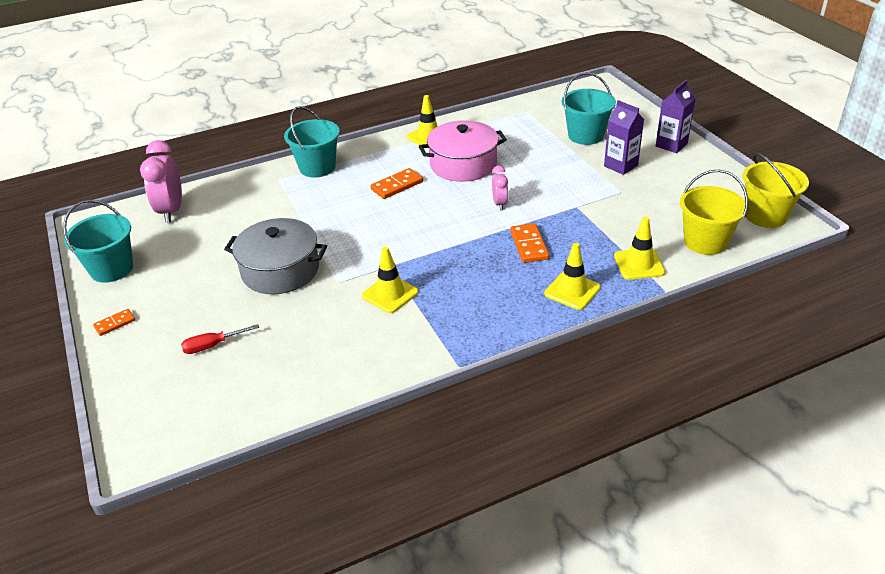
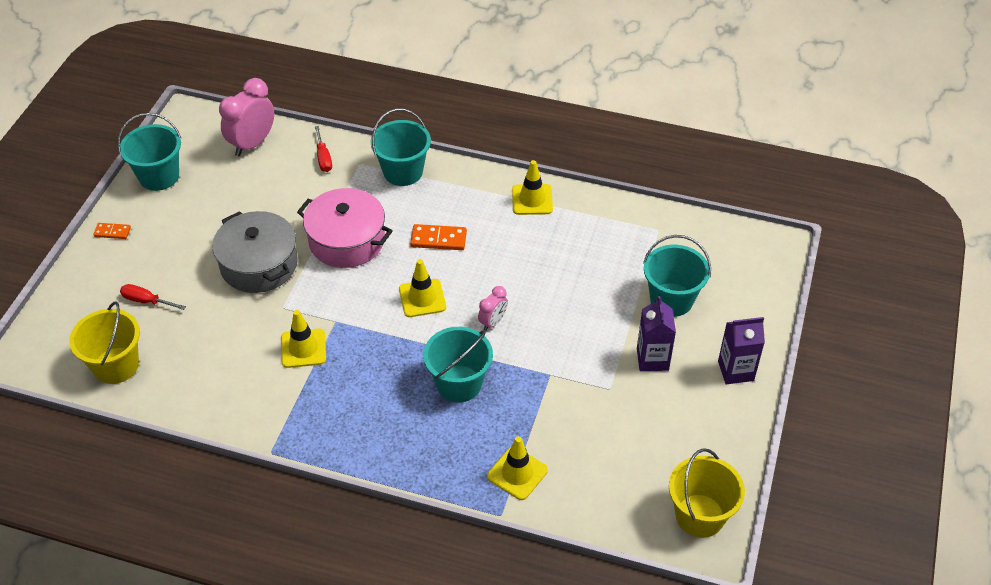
camera: 40 degrees right, 10 degrees up
pink pot [419,120,507,182] -> pink pot moved to [297,188,392,268]
orange domino [510,223,549,263] -> turquoise bucket [423,327,493,402]
yellow traffic cone [544,243,600,310] -> yellow traffic cone moved to [399,259,446,317]
yellow bucket [680,170,748,255] -> yellow bucket moved to [69,302,140,384]
none -> red screwdriver [315,126,332,172]

